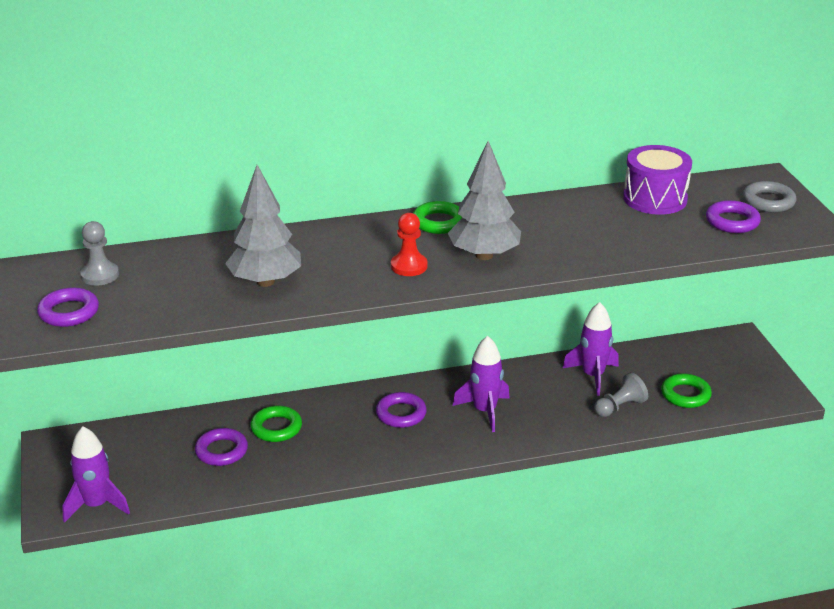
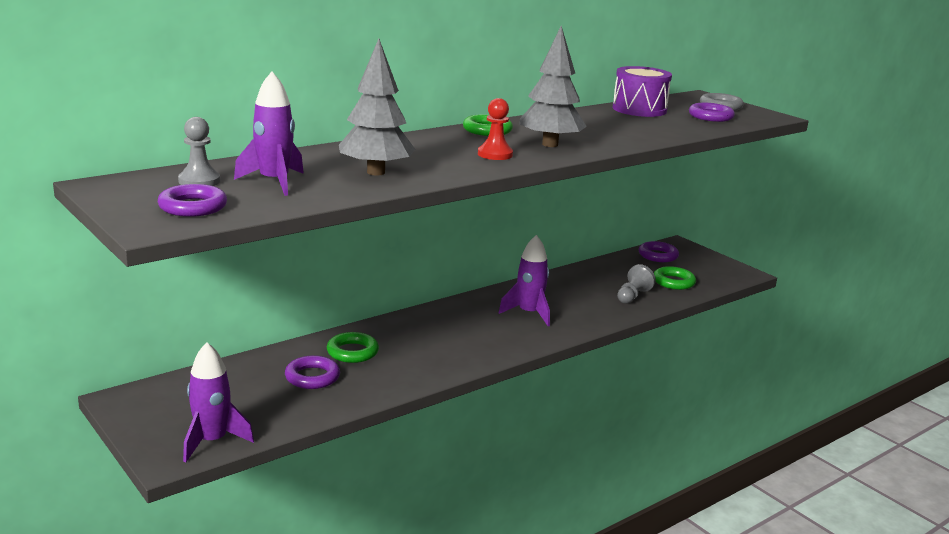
camera: 25 degrees left, 10 degrees down
purple ring [376,392,427,428] -> purple ring moved to [639,241,679,262]
purple rocket [563,302,619,396] -> purple rocket moved to [234,72,304,196]

